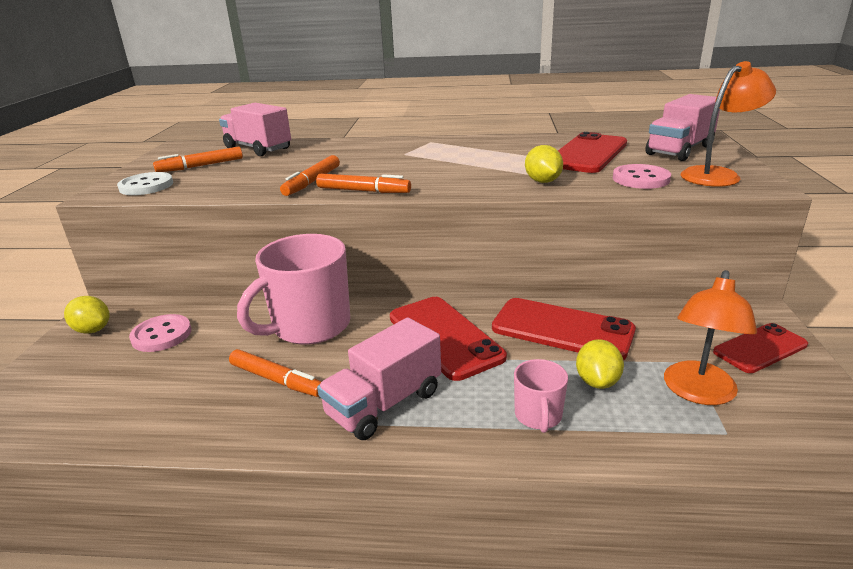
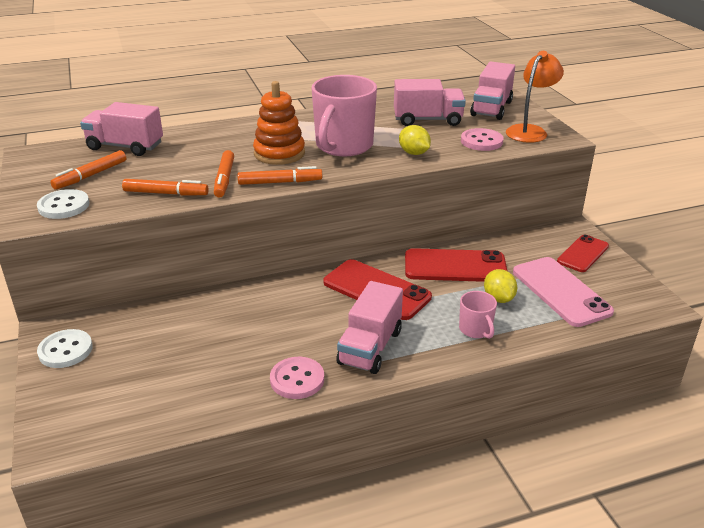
camera: 25 degrees left, 5 degrees up
yellow lemon [64,296,110,334] -> white button [37,329,93,368]
pink button [129,314,191,352] -> pink button moved to [270,357,324,399]
orange marker [229,349,321,397] -> orange marker moved to [122,179,209,196]
pink mug [237,234,350,345] -> pink mug moved to [312,75,377,156]
red phone [558,132,627,173] -> pink truck [394,79,466,126]
orange lamp [664,270,757,405] -> pink phone [513,257,614,327]
none -> orange stacking toy [253,81,305,165]

